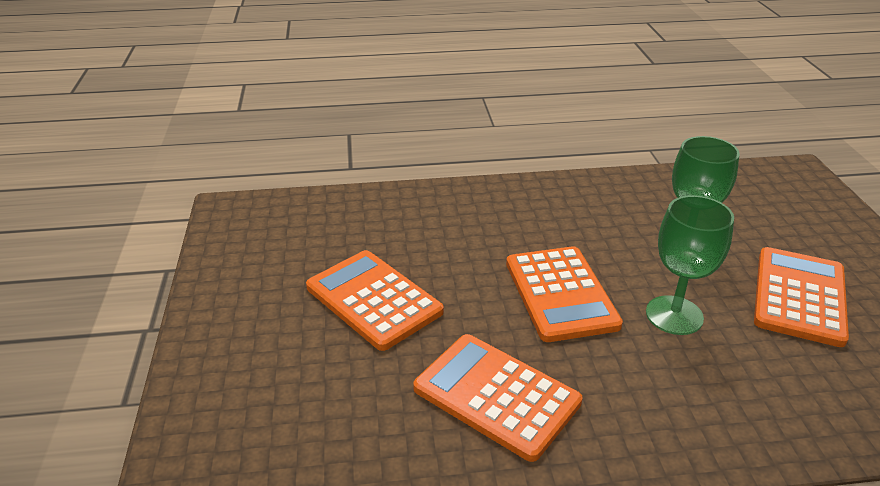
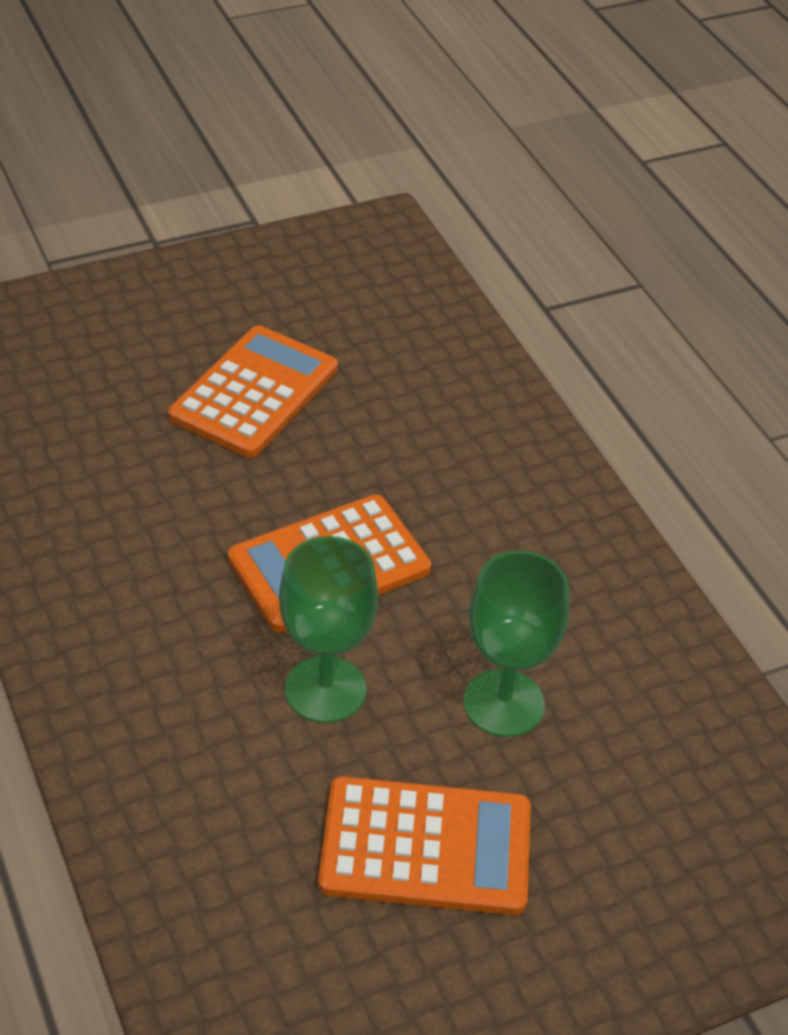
camera: 70 degrees right, 10 degrees up
orange calculator [413,334,583,462] -> none

